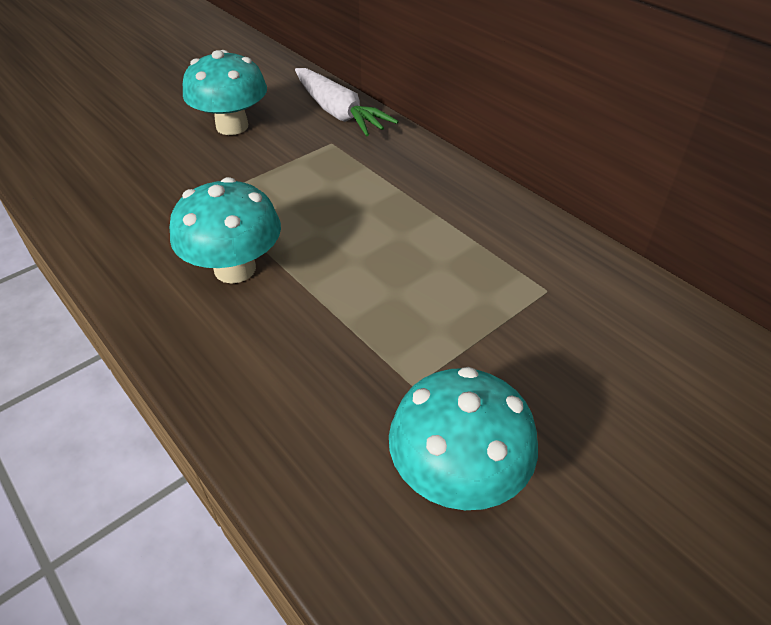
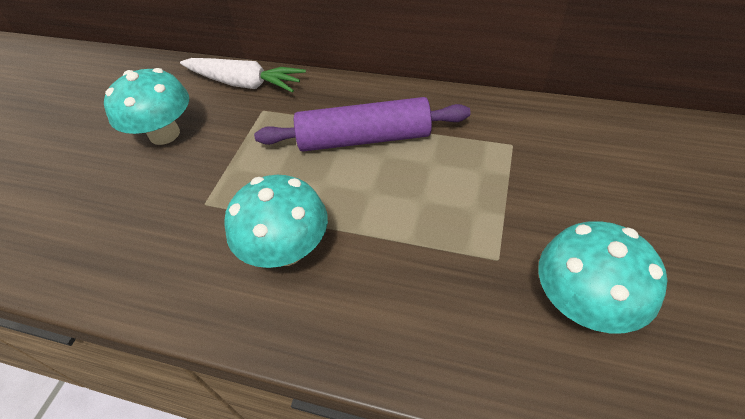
camera: 30 degrees left, 5 degrees up
none -> purple rolling pin [254,97,471,151]

